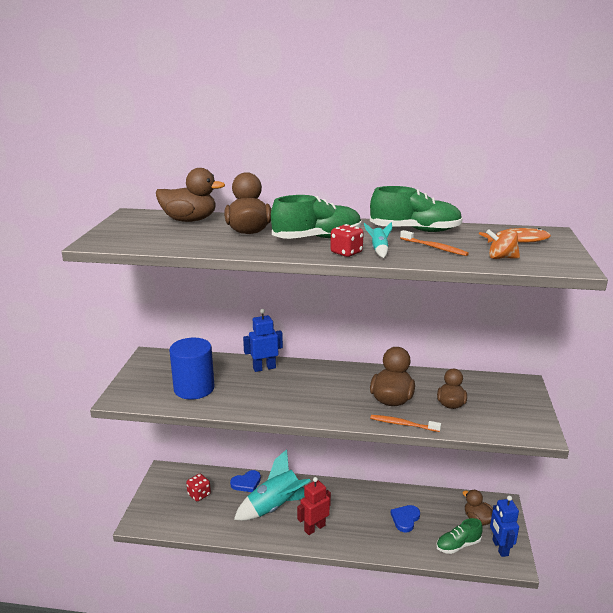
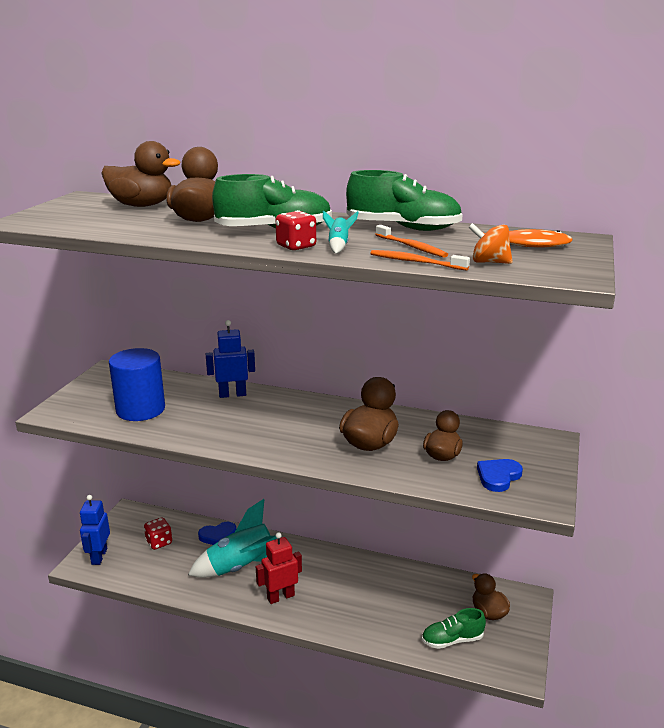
camera: 10 degrees right, 0 degrees up
orange toothbrush [370,415,441,432] -> orange toothbrush moved to [370,250,470,271]
blue heart [391,505,420,532] -> blue heart moved to [477,459,523,492]
blue robot [490,496,519,557] -> blue robot moved to [80,495,110,565]

